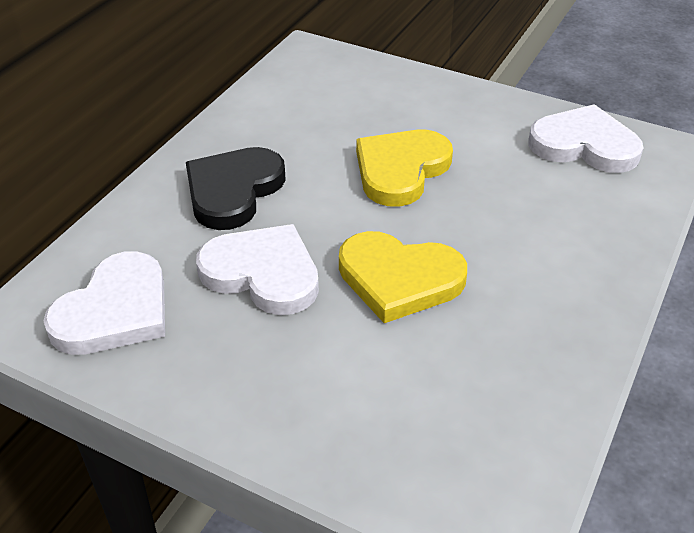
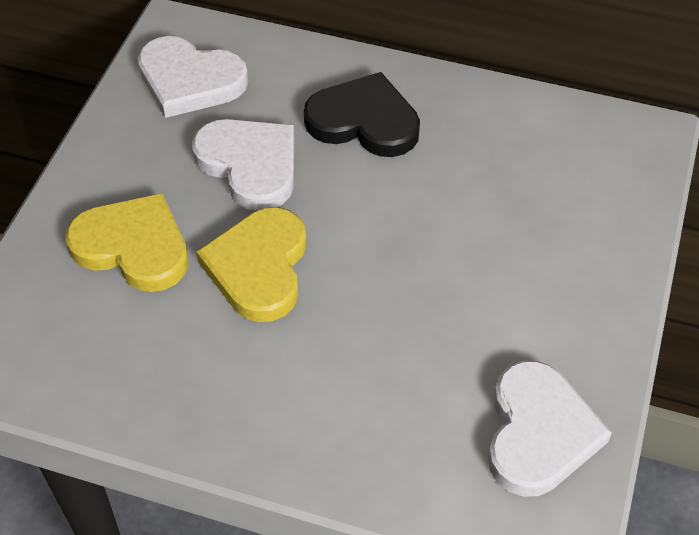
camera: 80 degrees right, 10 degrees up
white heart [196,224,319,315] -> white heart turned 60 degrees counterclockwise [192,119,294,211]
yellow heart [356,130,453,207] -> yellow heart moved to [66,193,189,292]

